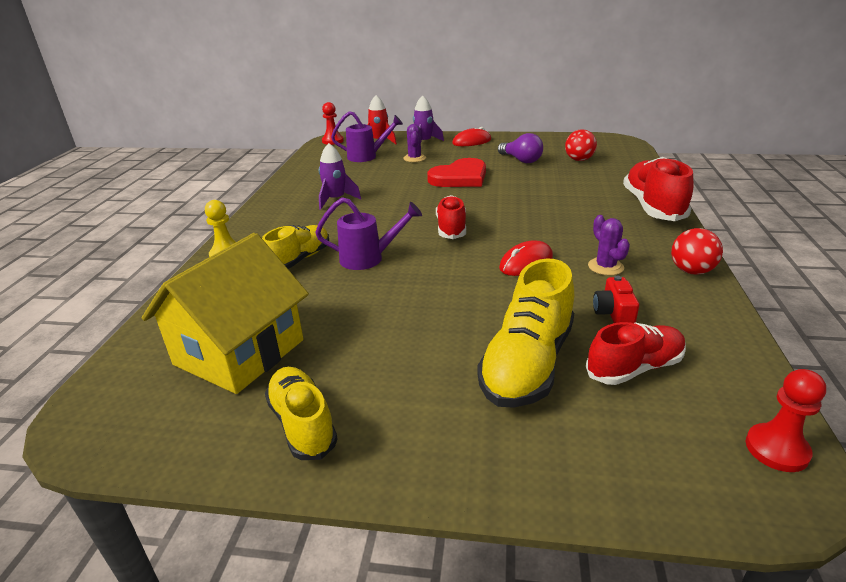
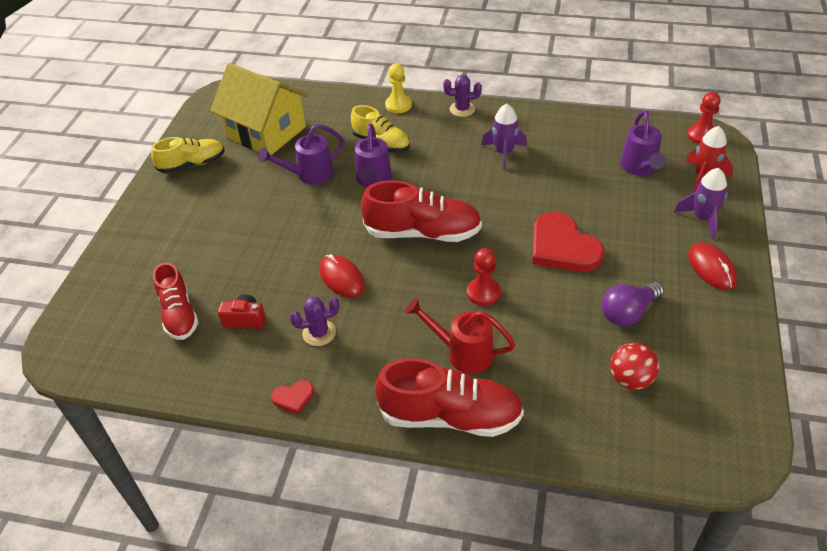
camera: 95 degrees right, 15 degrees up
purple cactus [403,124,426,162] -> purple cactus moved to [443,75,482,117]
red shoe [436,195,466,239] -> red shoe [361,180,482,242], size x1.53
yellow shoe [477,258,574,408] -> none
red ball [671,228,723,275] -> red heart [271,380,314,414]
red pawn [746,369,826,472] -> red pawn moved to [467,248,501,306]
none -> purple watering can [258,124,345,185]
none -> red watering can [405,298,515,374]

